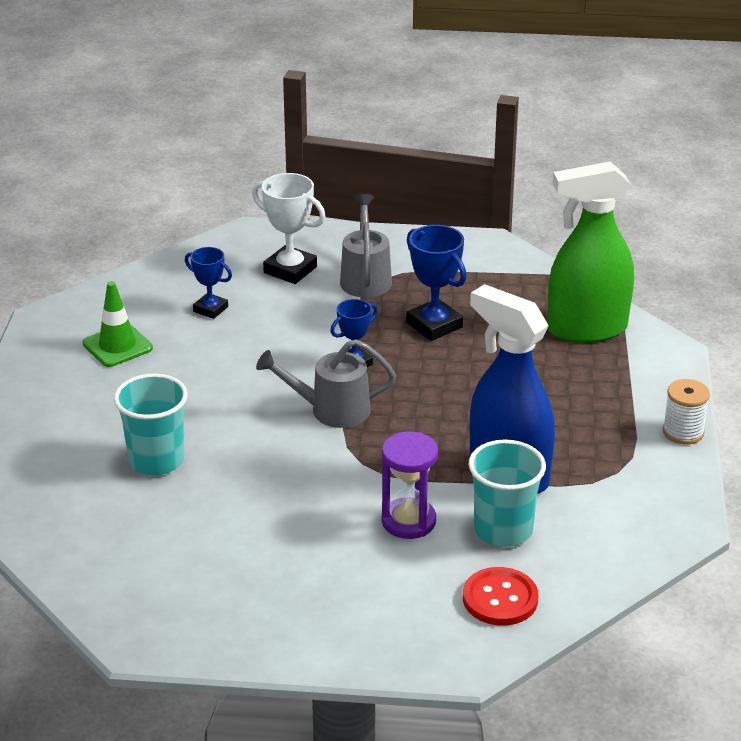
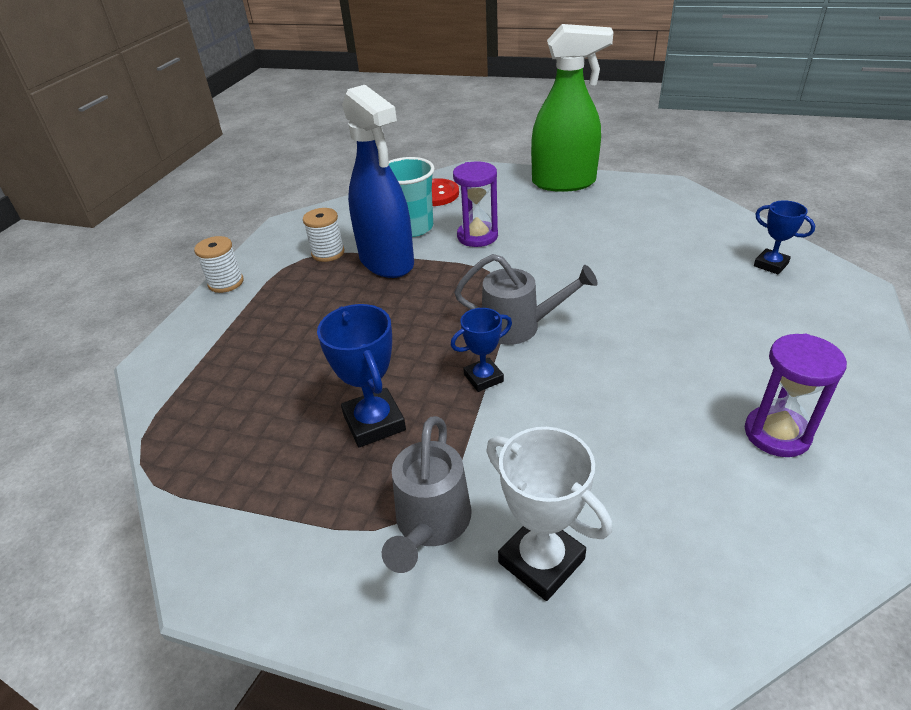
camera: 165 degrees left, 5 degrees up
green traffic cone [82,281,153,367] -> purple hourglass [745,334,847,457]
turquoise cup [114,374,188,475] -> none
blue trophy [185,247,232,319] -> blue trophy moved to [754,200,815,274]
green spray bottle [547,161,634,343] -> green spray bottle moved to [531,24,613,192]
none -> white spool [303,208,345,262]

